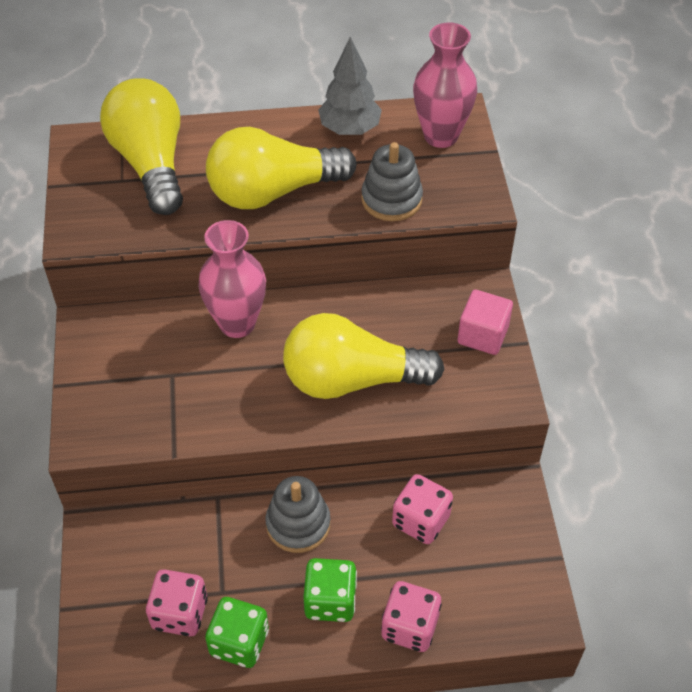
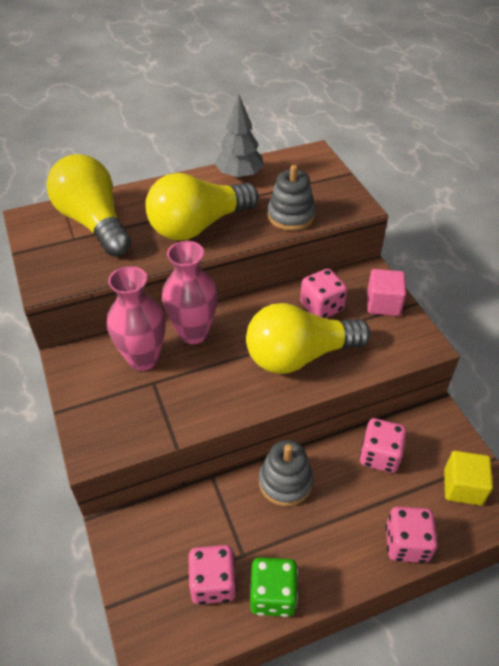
camera: 15 degrees left, 5 degrees down
green dice [303,558,357,622] -> none
pink vase [413,22,477,148] -> pink vase moved to [107,266,166,371]
none -> pink dice [300,269,347,318]
none -> yellow cube [444,451,493,506]

